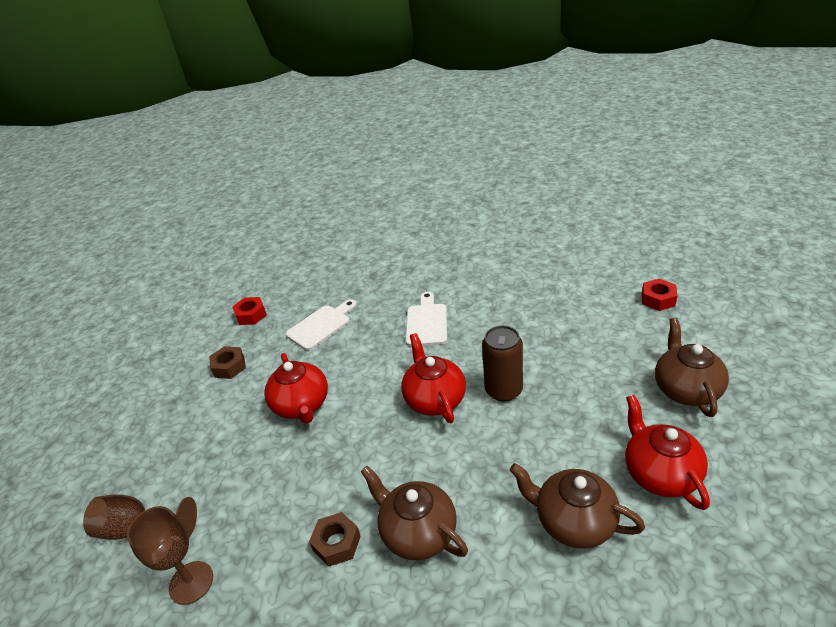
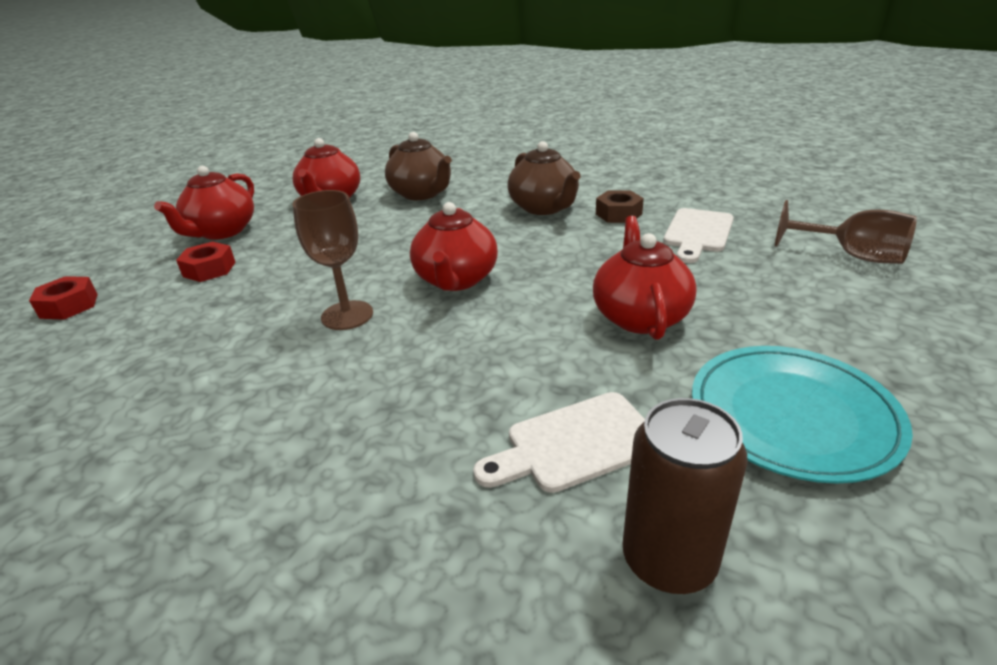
camera: 160 degrees left, 5 degrees down
brown goblet [127,506,213,605] -> brown goblet moved to [293,190,373,330]
brown nut [209,346,246,379] -> turquoise plate [692,346,913,484]
red nut [232,297,267,325] -> red nut moved to [176,242,236,282]
white cutting board [406,292,447,346] -> white cutting board moved to [663,208,734,263]
brown can [482,326,523,401] -> brown can moved to [622,398,747,594]
brown teapot [655,318,729,417] -> red teapot [154,166,254,240]

